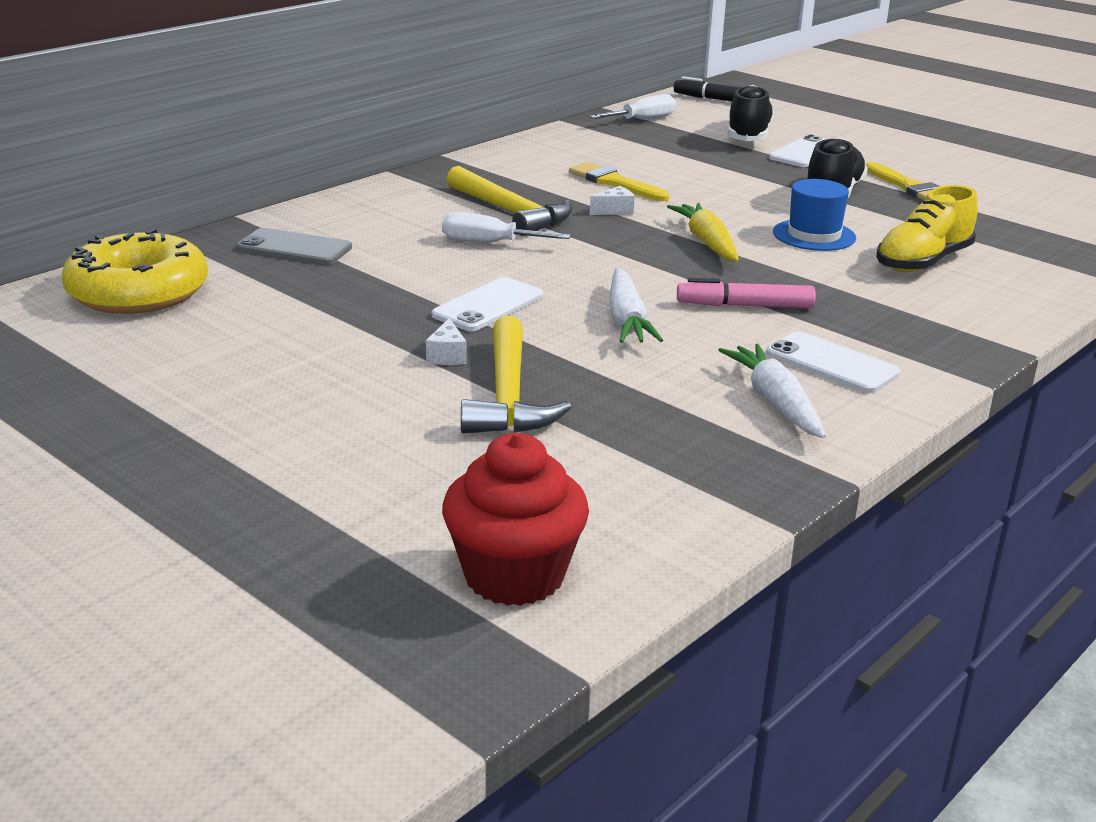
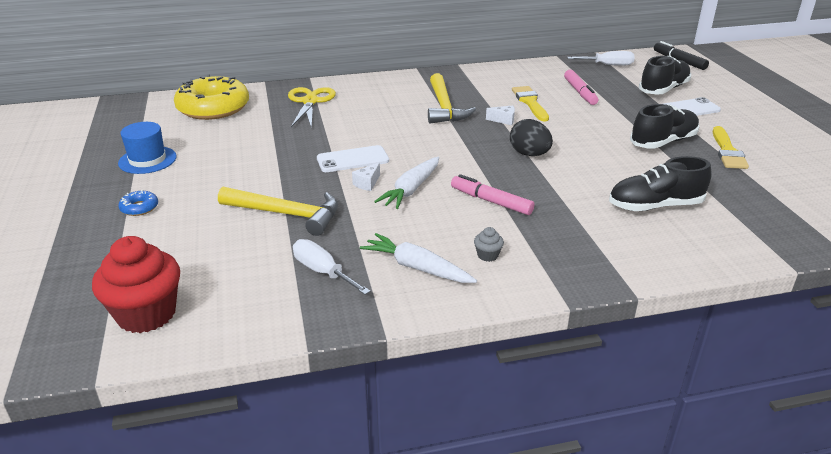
camera: 35 degrees right, 5 degrees up
grey phone [237,228,352,264] -> yellow scissors [288,87,336,129]
white cheese [426,318,466,365] -> white cheese moved to [352,163,380,191]
white screwdriver [442,212,571,242] -> white screwdriver moved to [293,239,371,295]
yellow hammer [461,316,571,434] -> yellow hammer turned 105 degrees counterclockwise [218,187,338,236]
yellow carrot [667,203,739,261] -> black egg [510,119,553,156]
white carrot [718,344,826,438] -> white carrot turned 75 degrees counterclockwise [360,233,477,283]
white phone [766,331,900,393] -> grey cupcake [474,227,504,262]
blue hat [773,179,856,251] -> blue hat moved to [118,122,177,174]
yellow shoe [876,185,978,272] -> black shoe [609,156,712,211]
none -> blue donut [119,190,158,216]
none -> pink marker [564,70,598,105]

